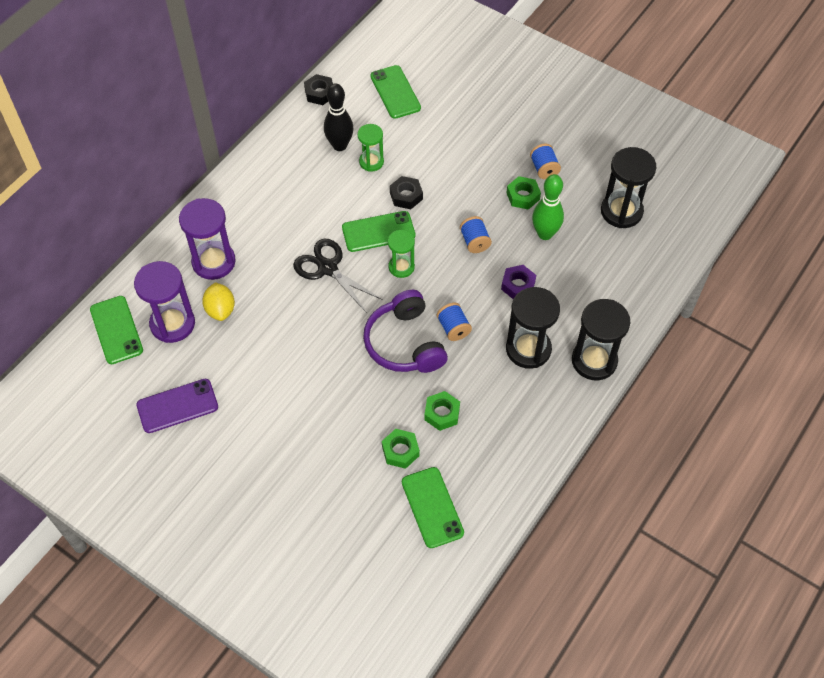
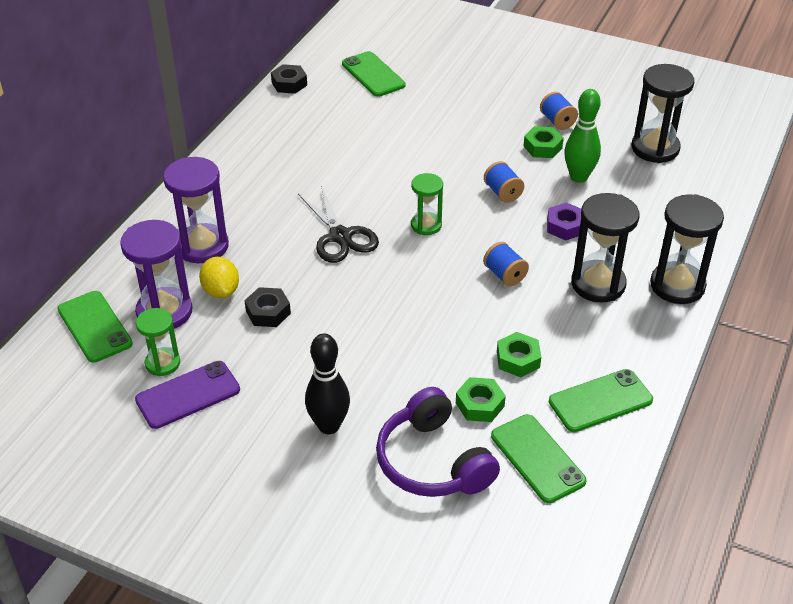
camera: 10 degrees left, 15 degrees down
black scissors [293,239,383,313] -> black scissors turned 150 degrees counterclockwise [298,185,379,263]
black bowling pin [324,83,353,151] -> black bowling pin moved to [305,333,350,434]
green phone [342,211,415,252] -> green phone moved to [549,369,653,432]
green hourglass [358,124,384,172] -> green hourglass moved to [136,308,180,376]
purple headphones [363,290,448,373] -> purple headphones moved to [376,387,500,497]
black nut [390,176,423,209] -> black nut moved to [244,287,291,327]

